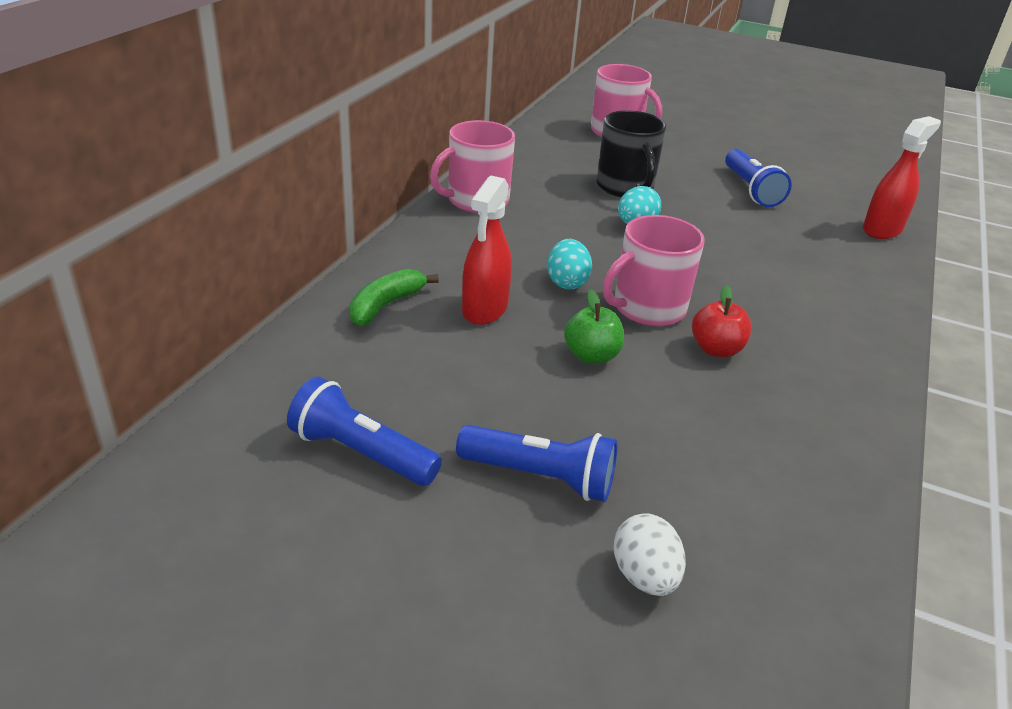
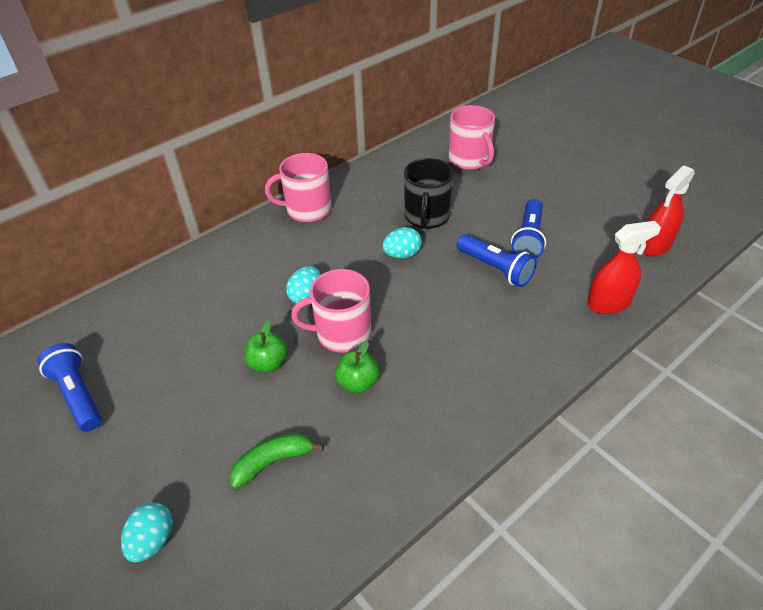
camera: 30 degrees right, 10 degrees up
green banana [349,269,439,326] -> green banana moved to [230,433,324,489]
blue flashlight [456,425,617,502] -> blue flashlight moved to [456,234,537,287]
red spray bottle [462,175,512,325] -> red spray bottle moved to [643,165,695,256]
white egg [613,514,686,596] -> turquoise egg [121,502,172,562]
red apple [692,285,752,357] -> green apple [335,341,379,393]

